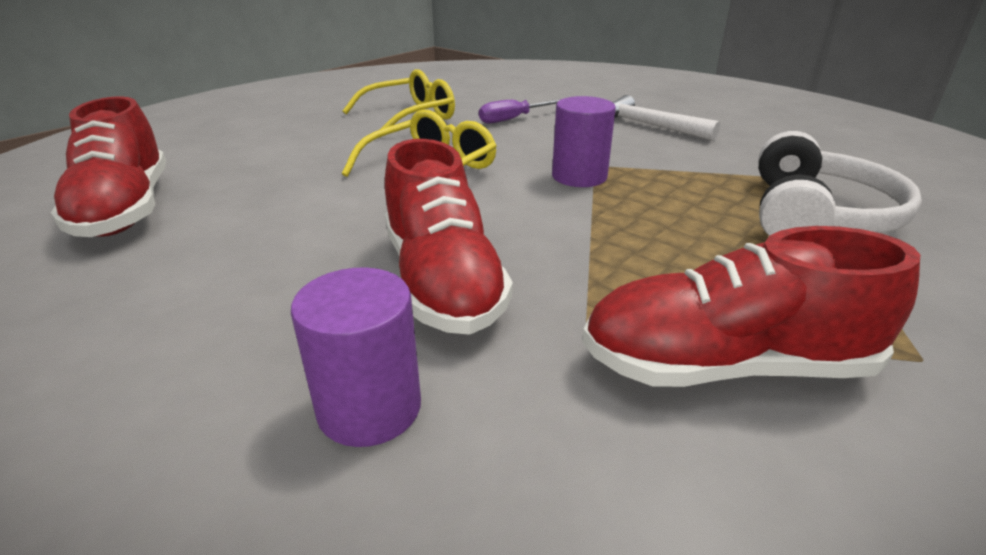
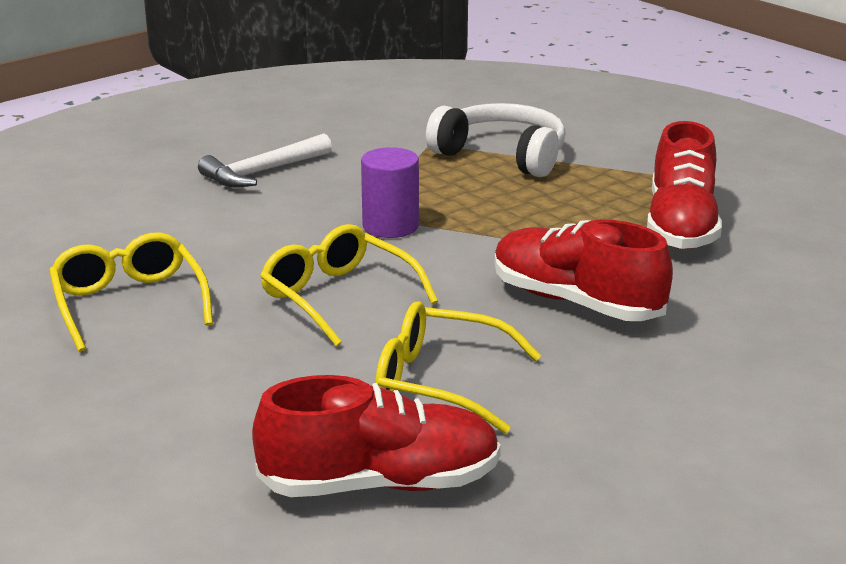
camera: 80 degrees left, 5 degrees down
purple cylinder [291,267,421,447] -> none
red shoe [385,139,513,335] -> red shoe turned 135 degrees counterclockwise [494,220,673,321]
purple screwdriver [479,99,561,124] -> none
none -> yellow glasses [375,301,541,434]

